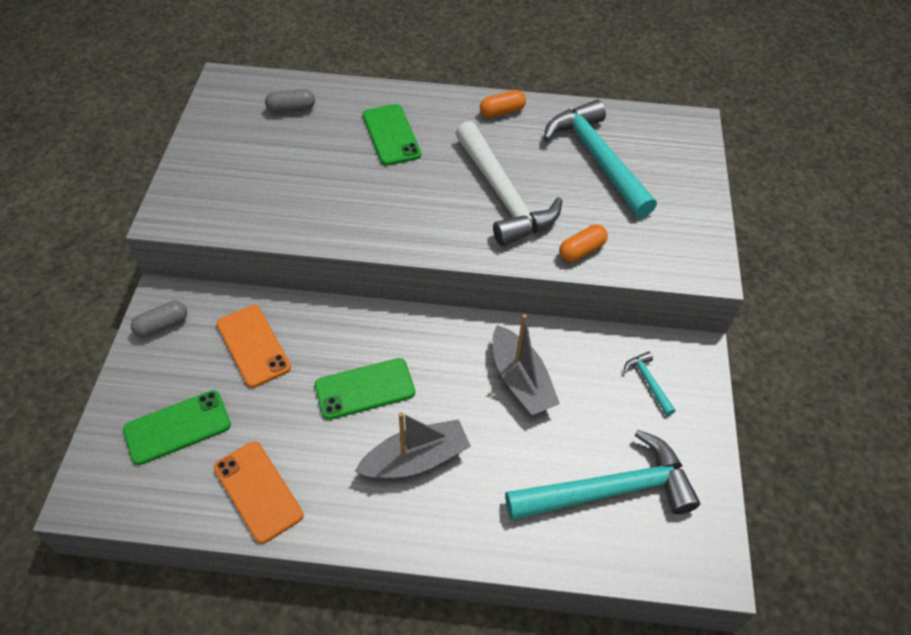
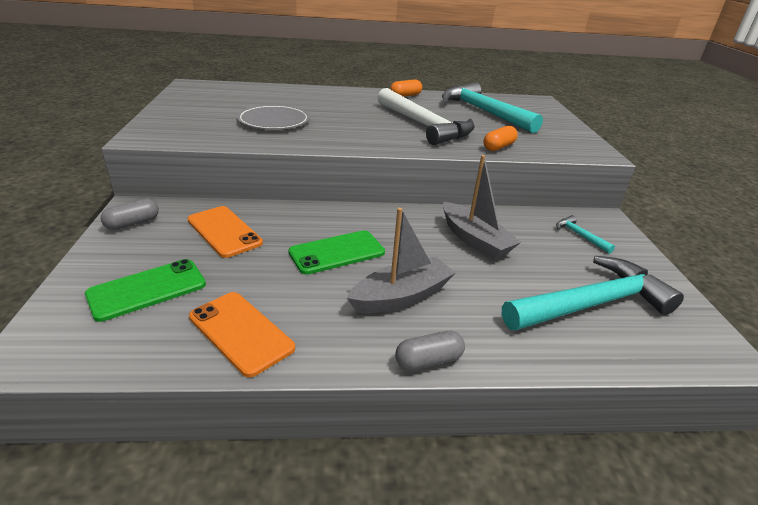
camera: 10 degrees left, 20 degrees down
grey capsule [265,89,315,113] -> grey capsule moved to [395,331,465,371]
green phone [363,104,421,166] -> none
none -> grey plate [237,105,310,130]

